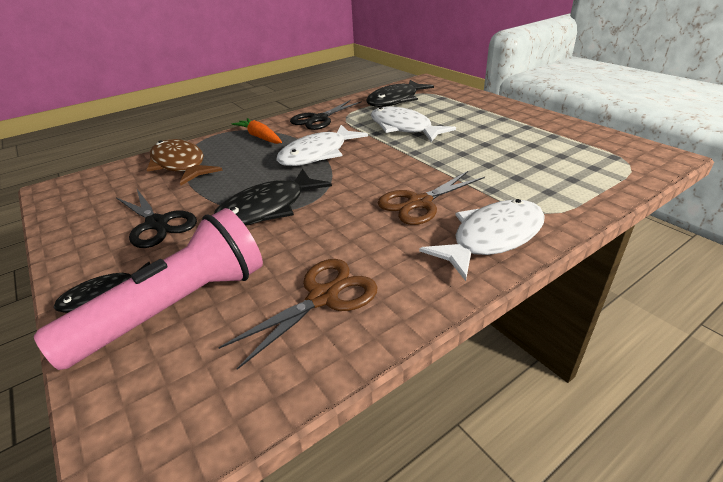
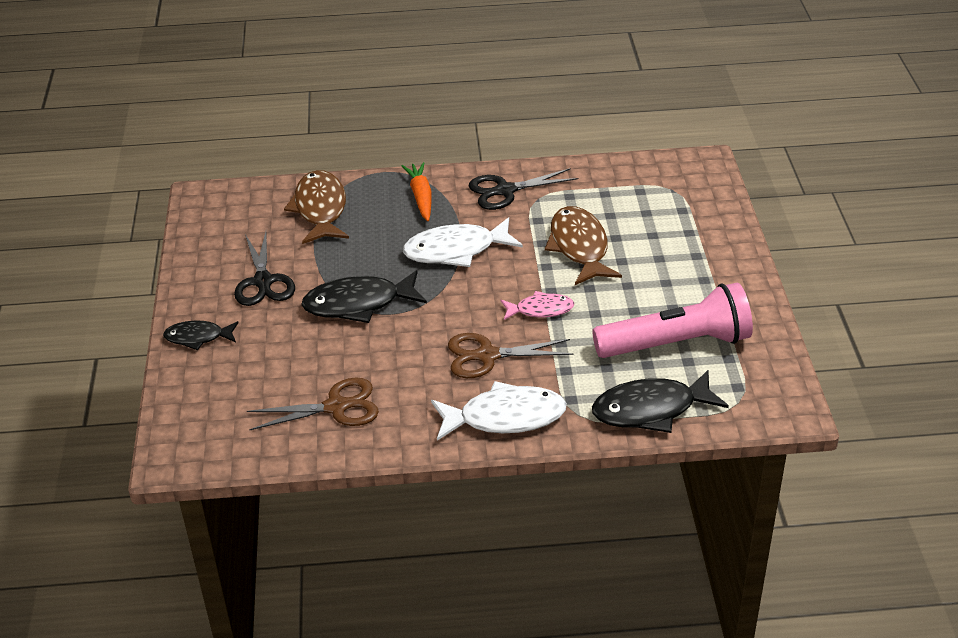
camera: 30 degrees right, 5 degrees up
pink flashlight [34,208,263,370] -> pink flashlight moved to [592,282,753,358]
black fish [366,80,434,107] -> black fish moved to [592,370,729,433]
white fish [371,106,456,142] -> brown fish [545,206,622,285]
none -> pink fish [501,291,574,320]

